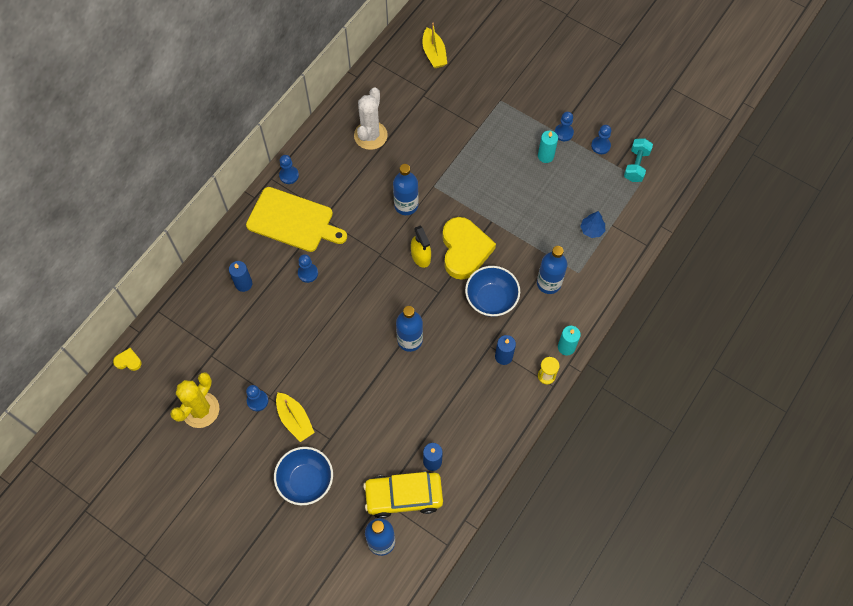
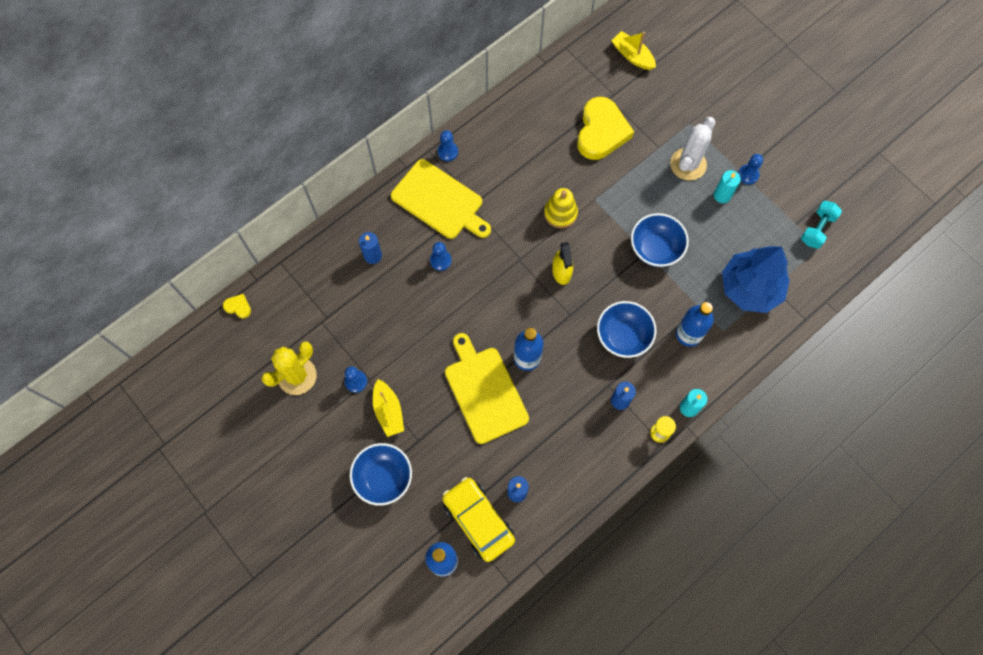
camera: 15 degrees right, 5 degrees up
white cactus [354,87,388,150] -> white cactus moved to [670,117,716,181]
yellow car [363,471,443,519] -> yellow car turned 45 degrees clockwise [442,477,515,562]
blue bottle [393,164,419,215] -> yellow stacking toy [544,188,578,228]
yellow boat [423,23,447,68] -> yellow boat turned 135 degrees clockwise [611,31,656,70]
yellow heart [443,217,496,280] -> yellow heart moved to [577,97,634,160]
blue tree [580,211,605,238] -> blue tree [722,246,790,313], size x2.43
blue pawn [591,125,611,154] -> none
none -> yellow cutting board [445,333,529,444]
none -> blue bowl [631,213,689,267]

